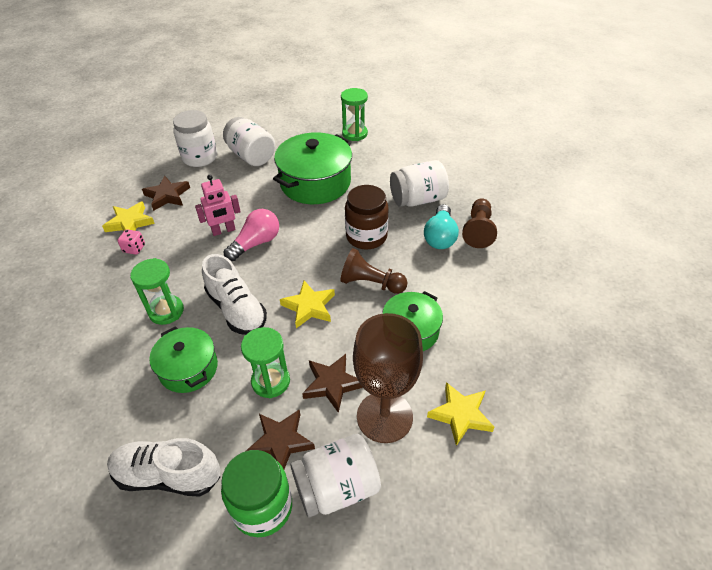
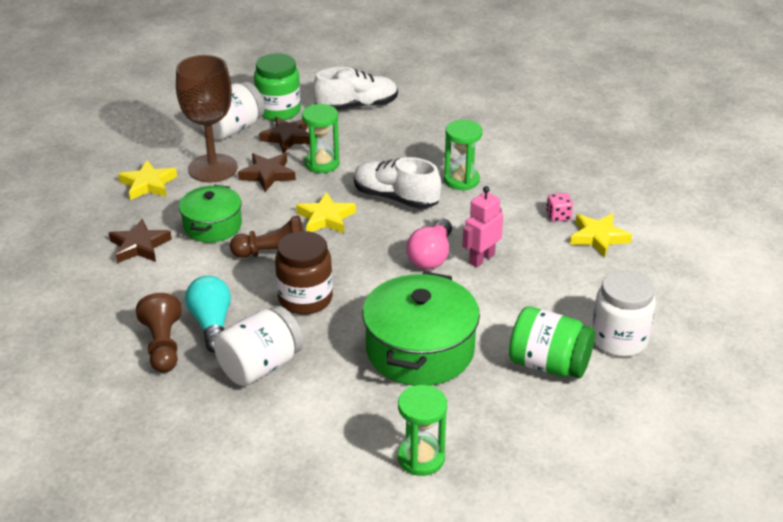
camera: 155 degrees right, 10 degrees down
brown star [142,176,190,211] -> brown star moved to [109,219,172,263]
green pot [149,326,218,393] -> none
white jar [223,117,275,166] -> green jar [509,307,595,378]

